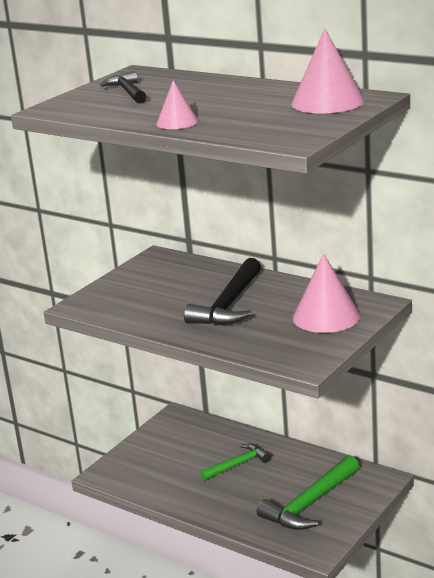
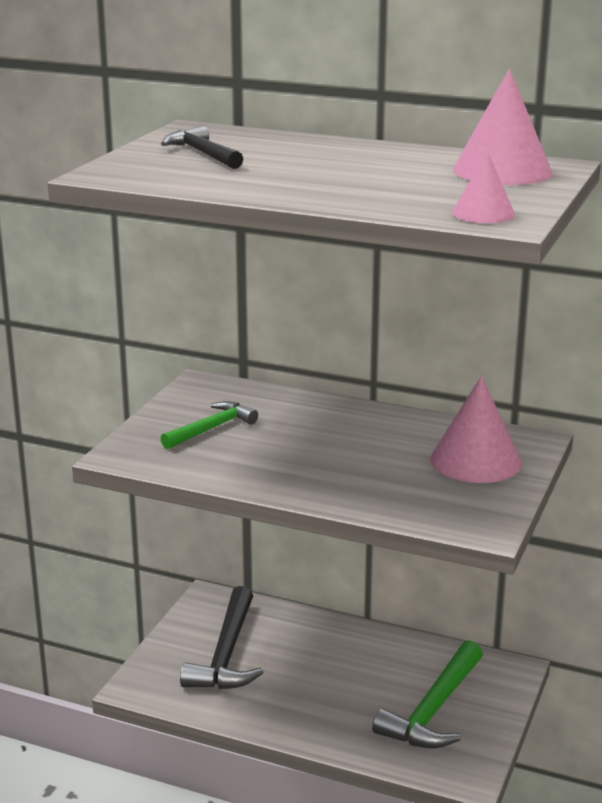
camera: 15 degrees left, 0 degrees up
pink cone [156,81,199,129] -> pink cone moved to [452,151,515,223]
black hammer [184,258,261,326] -> black hammer moved to [180,586,264,690]
green hammer [200,444,271,481] -> green hammer moved to [161,401,258,449]

